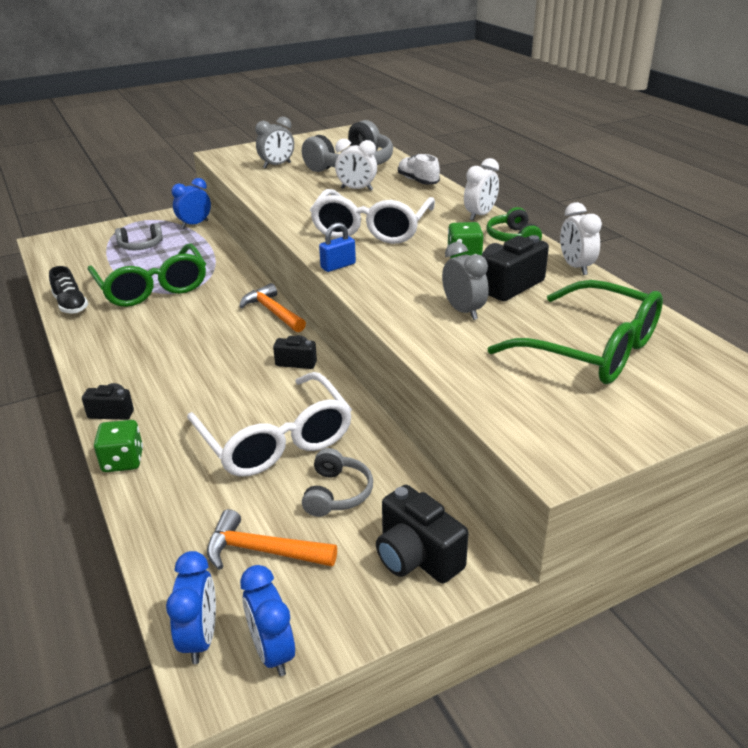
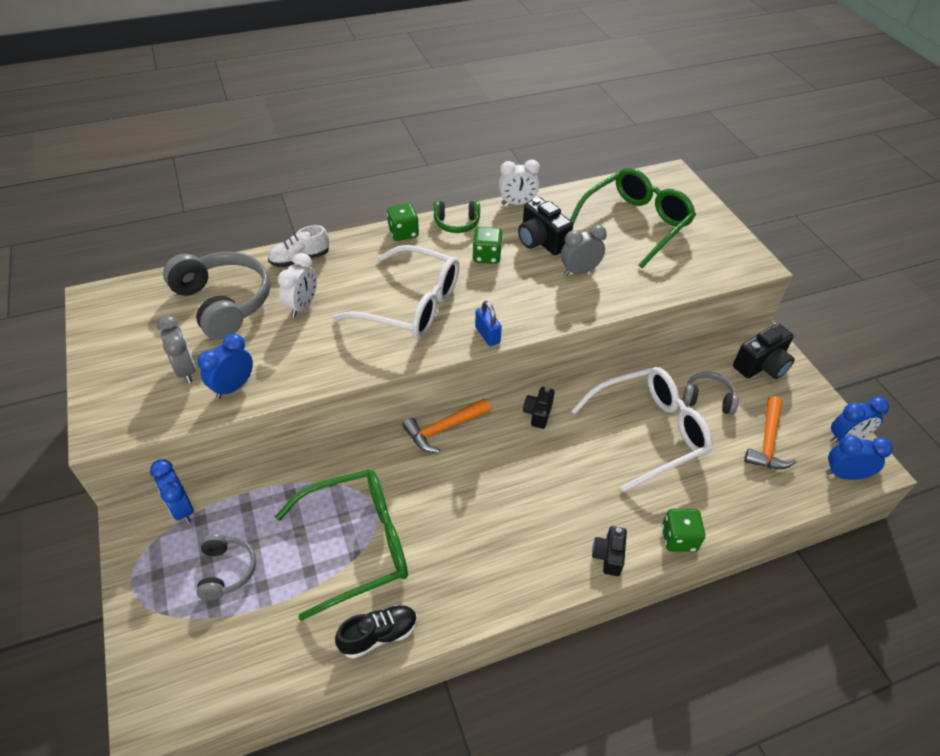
camera: 85 degrees left, 15 degrees up
white clock [464,158,499,221] -> green dice [387,203,419,241]
none -> blue clock [197,334,253,399]

